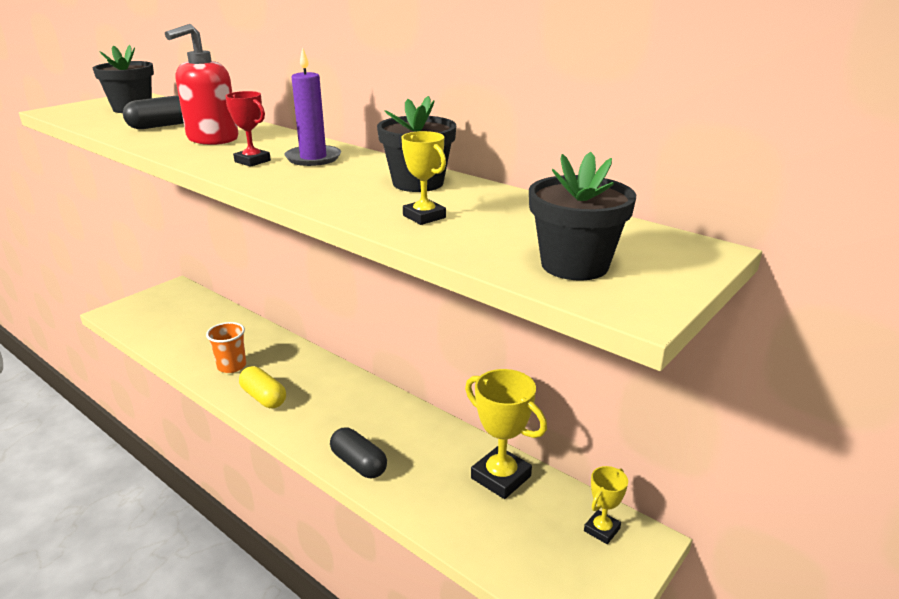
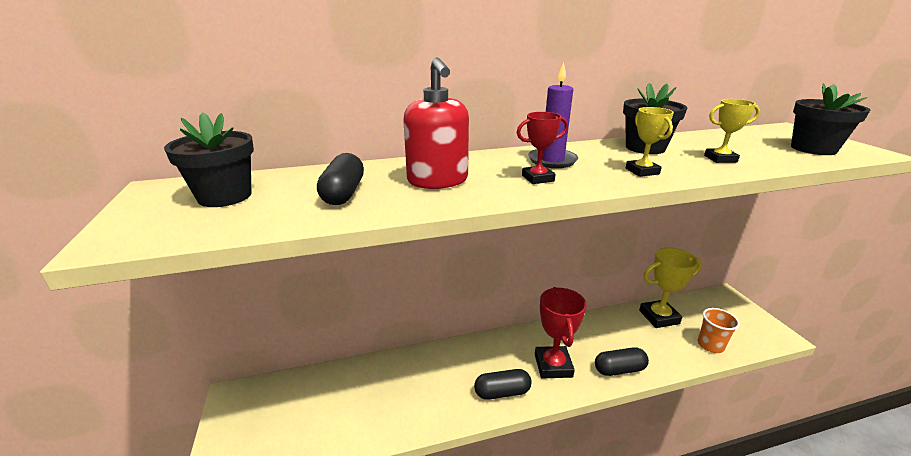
camera: 55 degrees left, 0 degrees up
orange cup [206,322,246,373] -> orange cup moved to [698,308,740,353]
yellow capsule [239,366,286,408] -> black capsule [474,369,532,400]
yellow trophy [584,466,628,544] -> yellow trophy moved to [626,107,674,177]
none -> red trophy [535,287,586,378]

